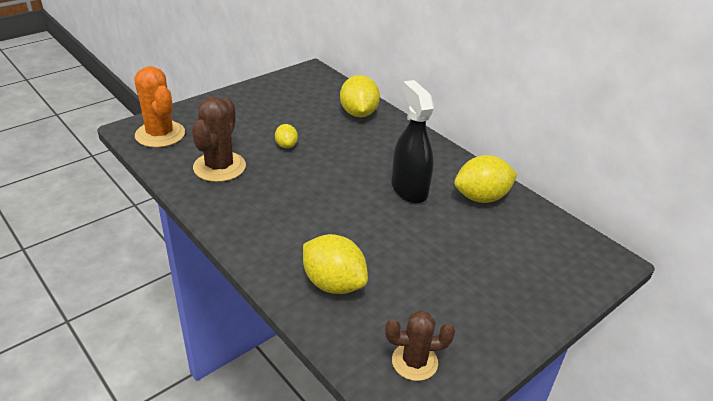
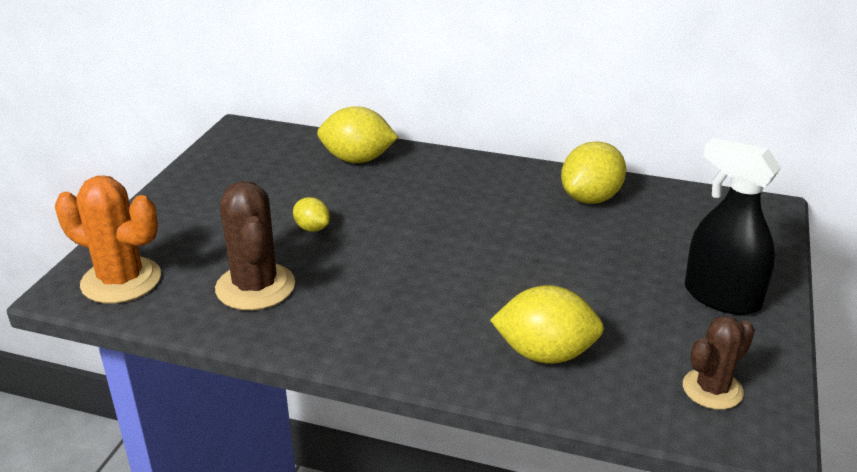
camera: 30 degrees left, 5 degrees down
yellow lemon [340,75,380,117] -> yellow lemon turned 45 degrees counterclockwise [317,106,398,163]
black spray bottle [392,80,434,203] -> black spray bottle moved to [685,138,781,315]

